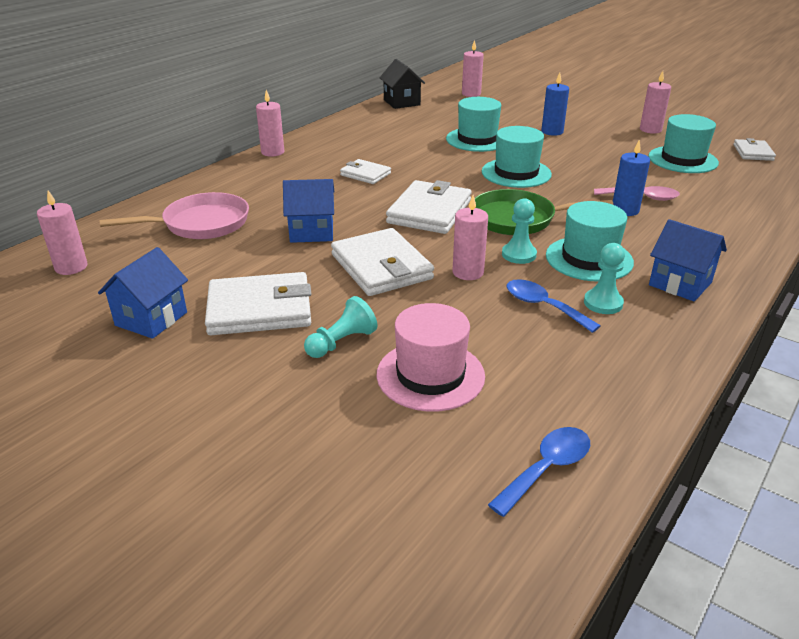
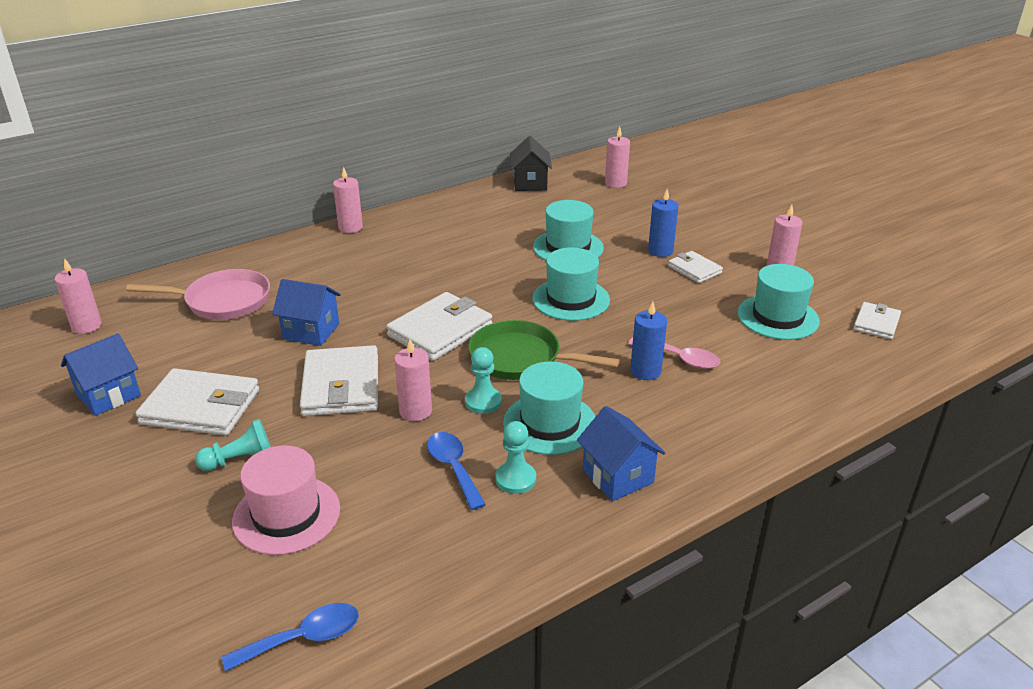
camera: 20 degrees right, 0 degrees up
white wallet [340,159,391,184] -> white wallet moved to [668,251,723,283]

